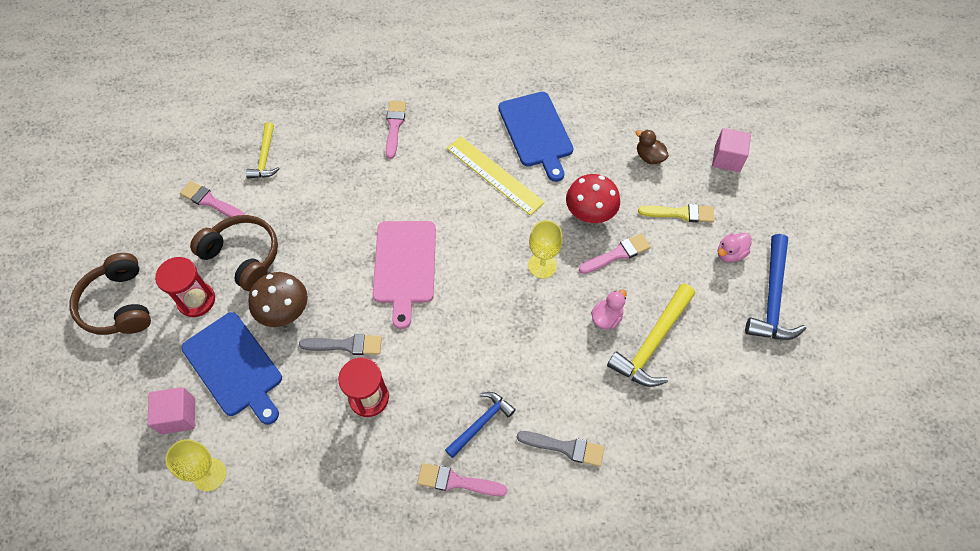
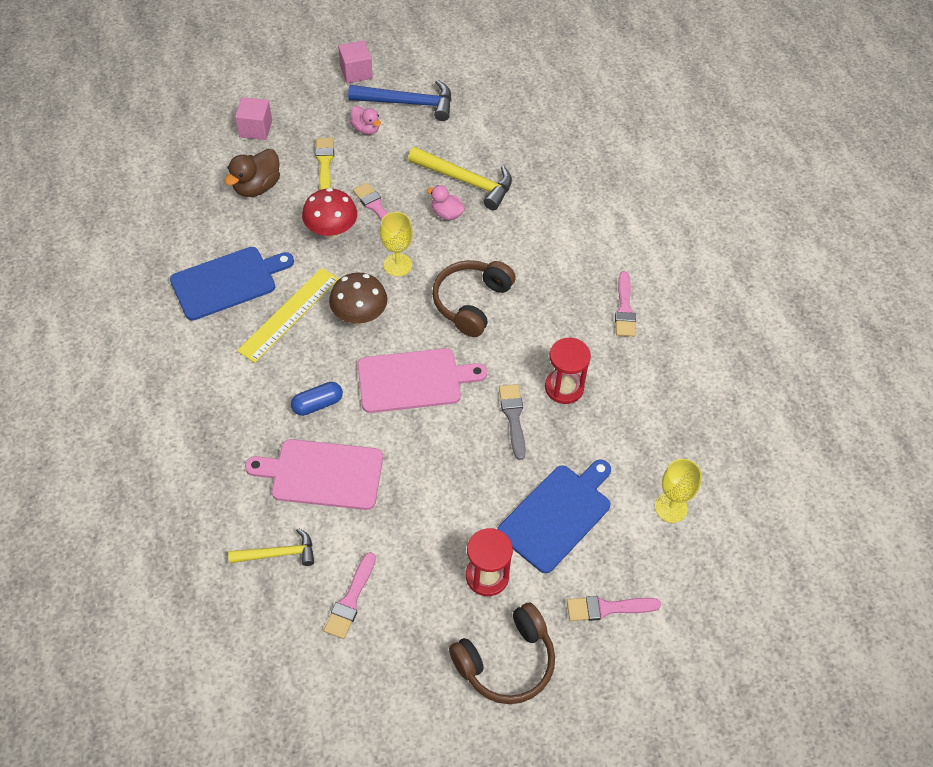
camera: 100 degrees left, 5 degrees down
pink cube [147,387,195,435] -> pink cube moved to [338,40,373,84]
brown headphones [190,215,278,291] -> brown headphones moved to [432,260,516,337]
brown mushroom [248,272,308,327] -> brown mushroom moved to [329,273,387,325]
pink brush [386,101,406,159] -> pink brush moved to [567,596,661,621]
blue hammer [445,392,516,458] -> none
grey brush [517,431,605,467] -> none
brown duck [636,130,669,164] -> brown duck [225,149,280,197], size x1.56
none -> pink cutting board [245,439,383,510]
none -> blue capsule [291,382,343,416]

